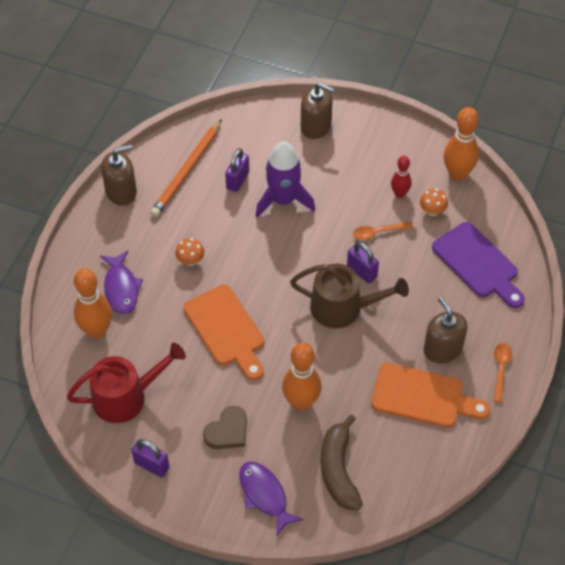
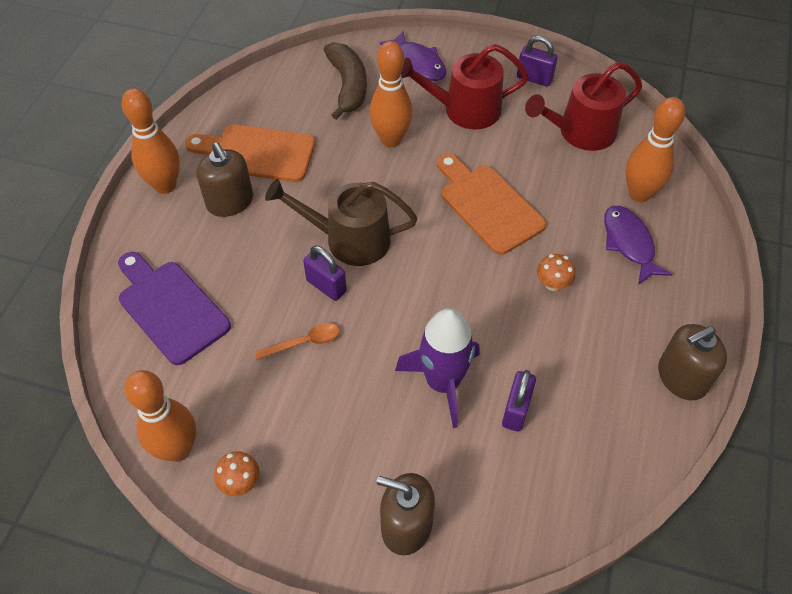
camera: 175 degrees right, 0 degrees up
orange pencil [150,119,222,217] -> none
brown heart [203,406,247,449] -> red watering can [401,44,529,129]
red bowling pin [391,156,412,198] -> none
orange mushroom [420,188,448,216] -> orange mushroom moved to [214,451,260,496]
orange spoon [494,343,512,403] -> orange bowling pin [122,88,180,194]

